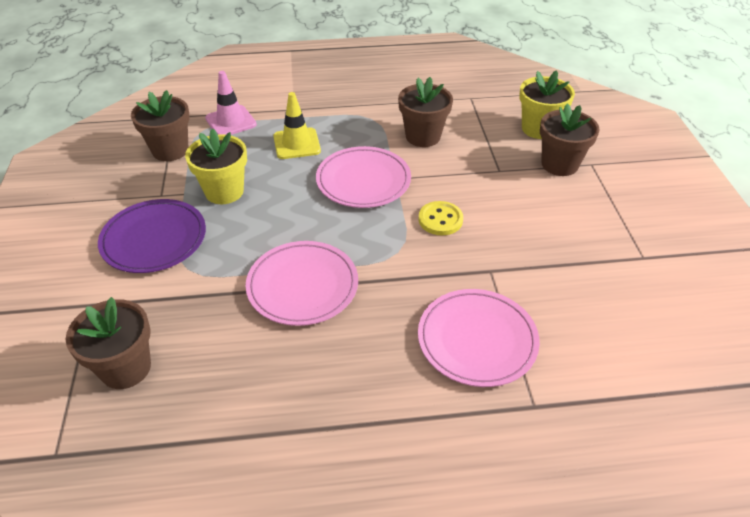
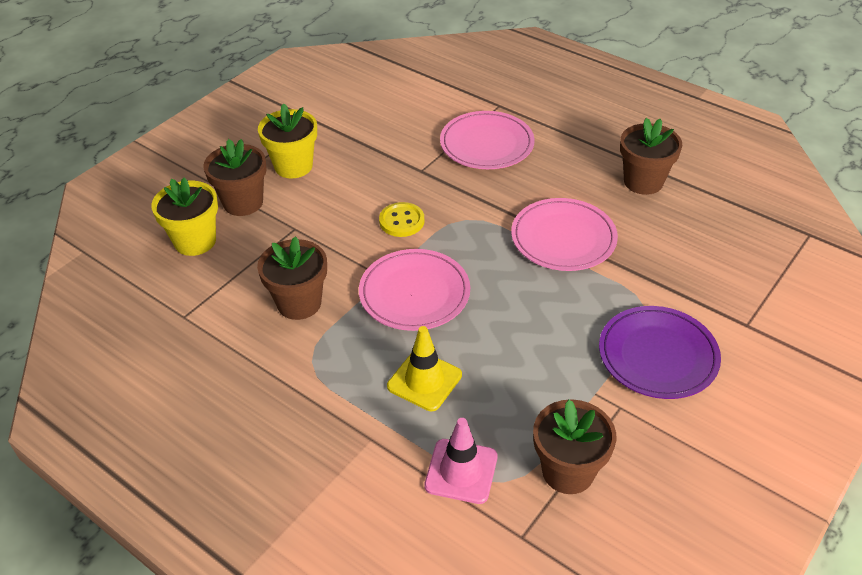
camera: 135 degrees left, 0 degrees up
brown flower pot [66,297,151,389] -> brown flower pot moved to [620,118,682,195]
yellow flower pot [185,128,247,204] -> yellow flower pot moved to [258,103,317,179]

